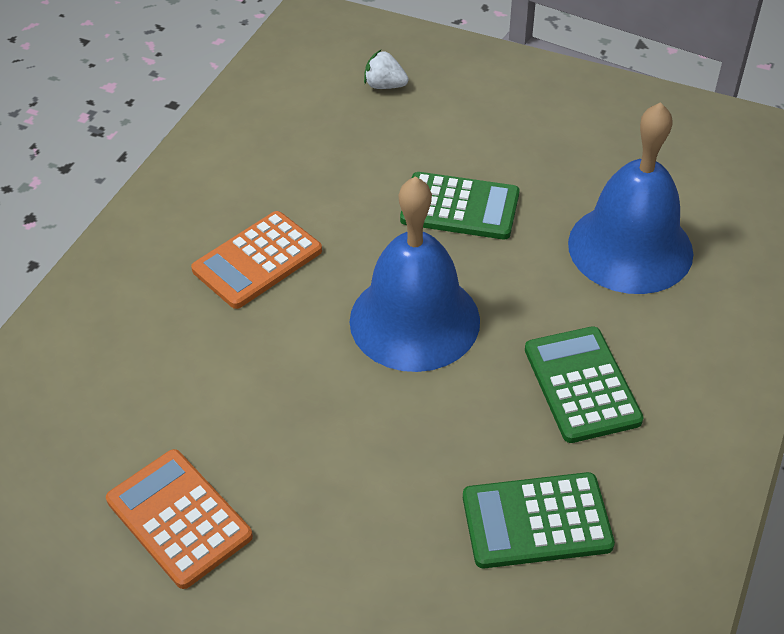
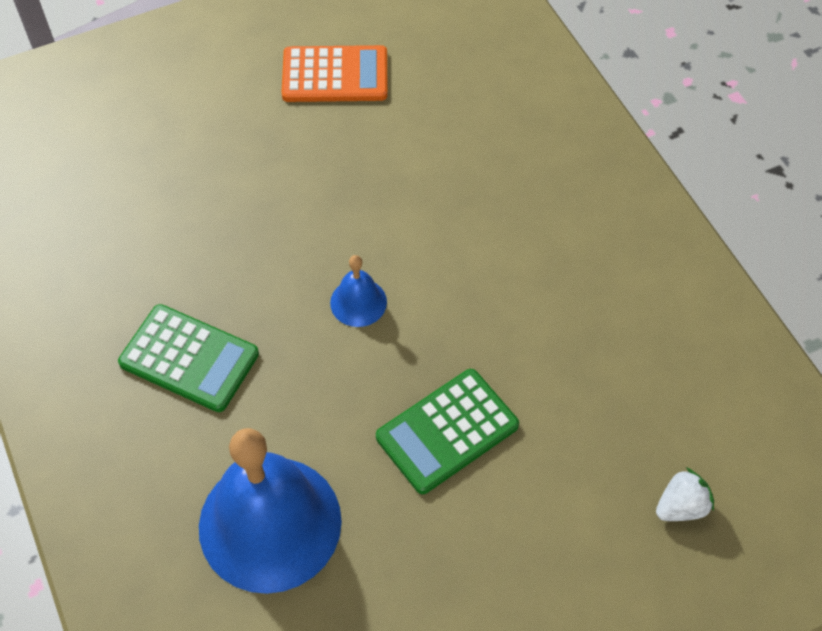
camera: 130 degrees right, 10 degrees up
orange calculator [191,211,322,309] -> none
blue bell [350,176,480,372] -> blue bell [330,255,387,327], size x0.44
green calculator [463,472,615,568] -> none

